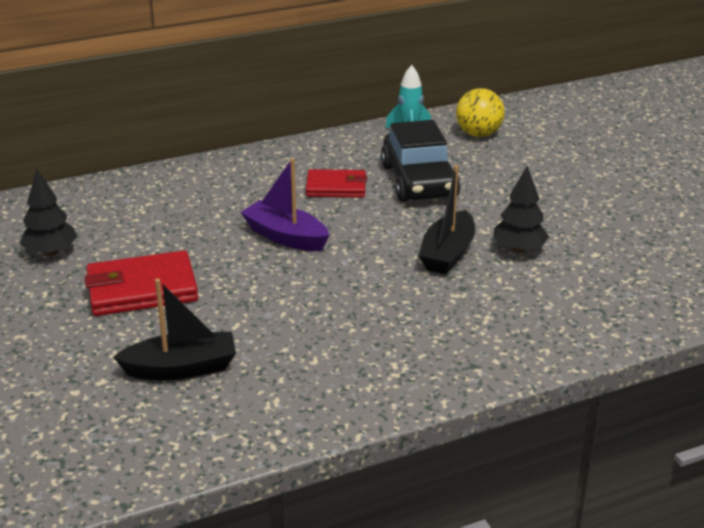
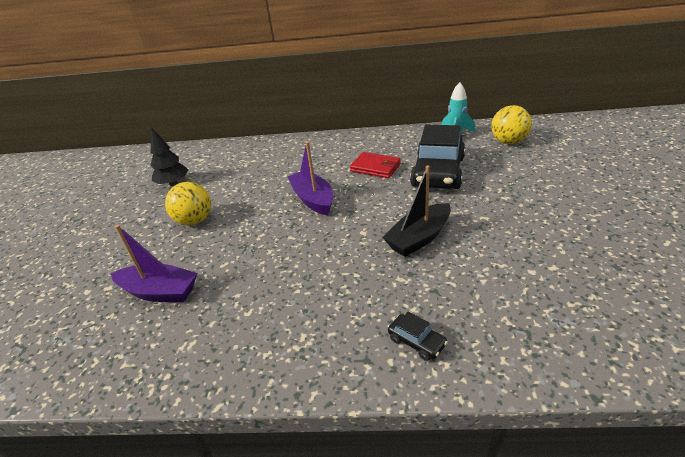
camera: 30 degrees right, 5 degrees up
red wallet [84,251,198,316] -> yellow ball [165,182,211,226]
black boat [113,279,236,380] -> purple boat [111,225,197,302]
black tree [493,166,549,253] -> none
none -> black car [388,311,448,361]

